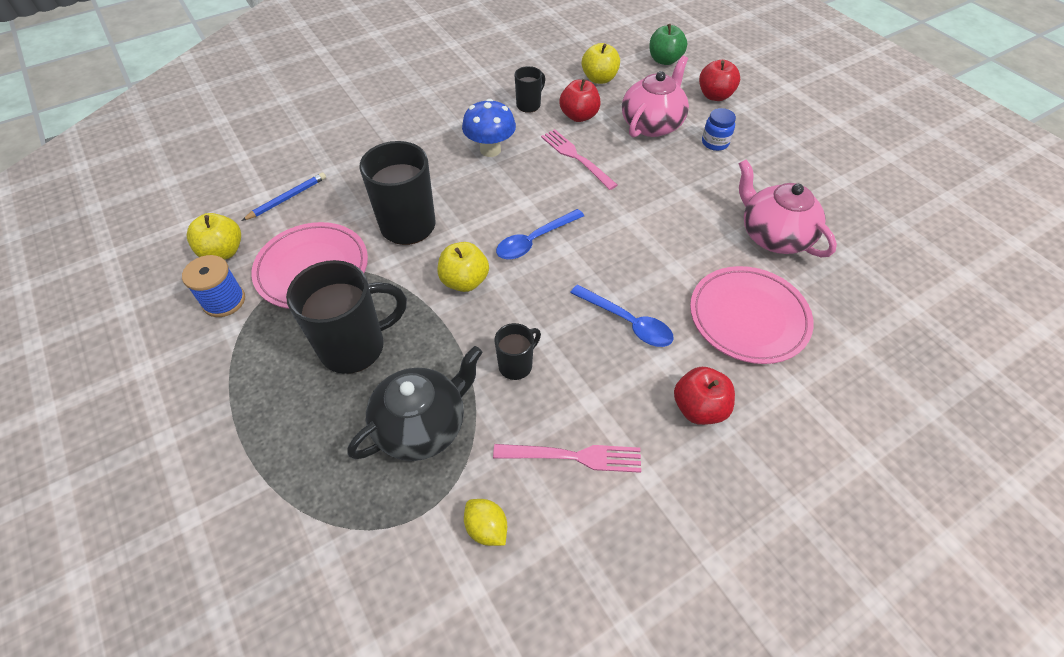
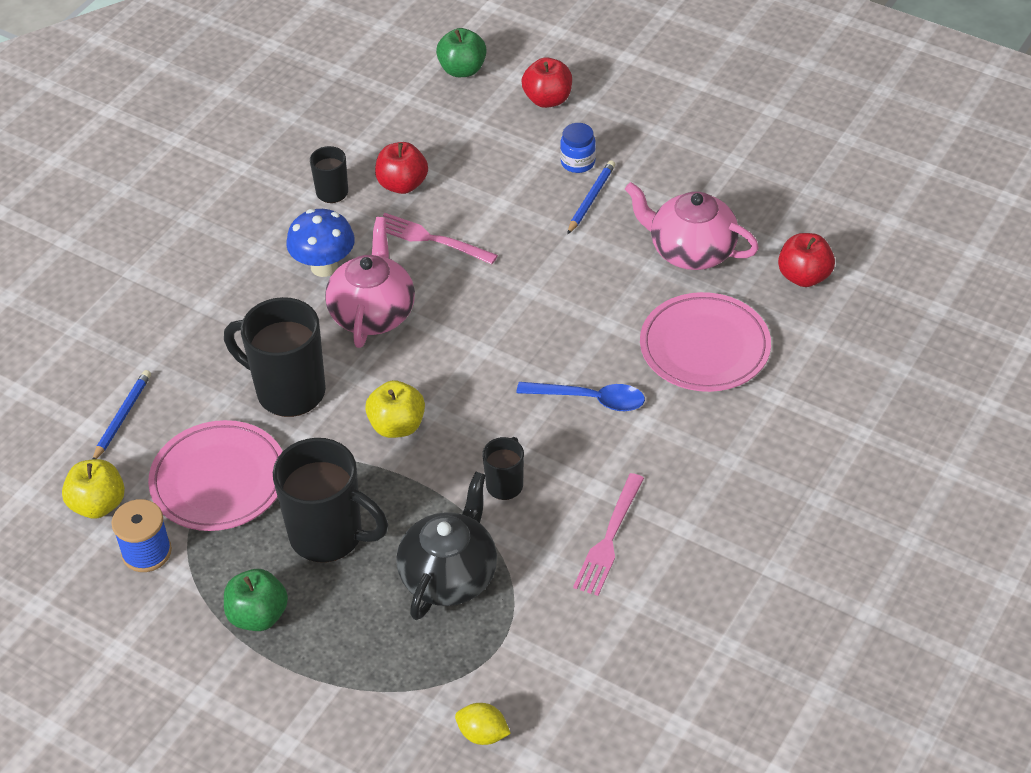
camera: 25 degrees left, 5 degrees down
black mug [286,260,407,374] -> black mug turned 75 degrees clockwise [273,438,388,562]
yellow lemon [464,499,507,546] -> yellow lemon moved to [455,703,511,745]
pink fork [493,444,641,473] -> pink fork turned 135 degrees clockwise [573,473,644,596]
blue spoon [496,209,584,259] -> none
yellow apple [582,43,620,84] -> none
pink teapot [622,56,689,138] -> pink teapot moved to [325,217,415,348]
red apple [674,367,735,425] -> red apple moved to [778,233,835,287]
none -> green apple [224,569,288,631]
none -> blue pencil [567,160,615,235]

